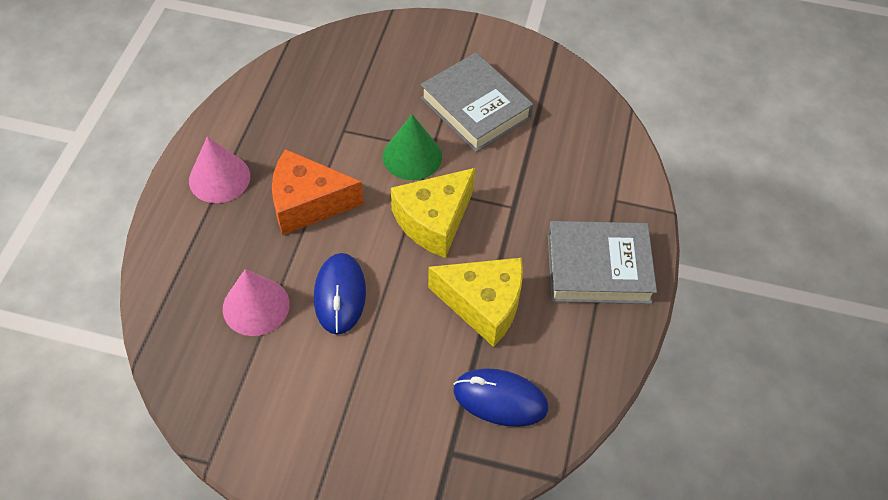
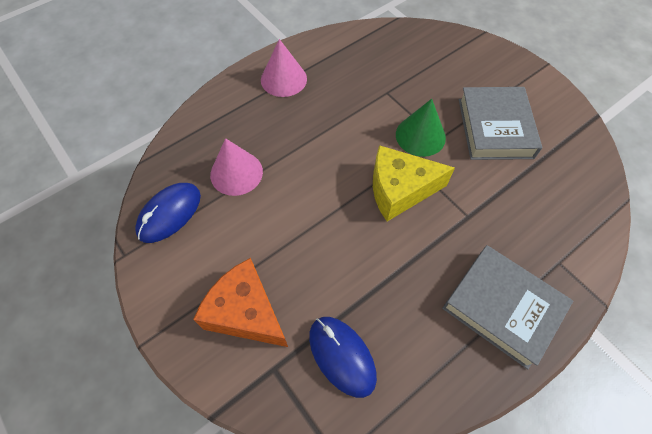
camera: 40 degrees right, 5 degrees up
orange cheese [272,149,364,235] -> orange cheese moved to [193,258,288,347]
blue mouse [314,253,366,335] -> blue mouse moved to [135,183,201,243]
yellow cheese [428,258,523,347] -> none

